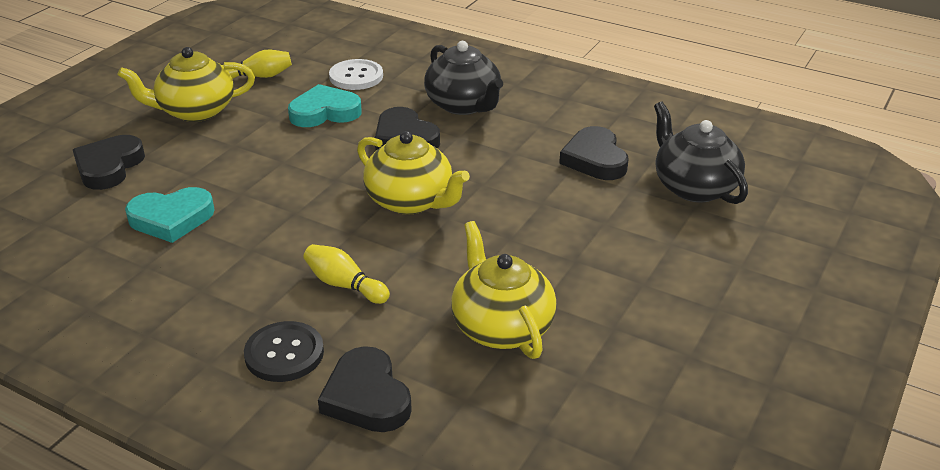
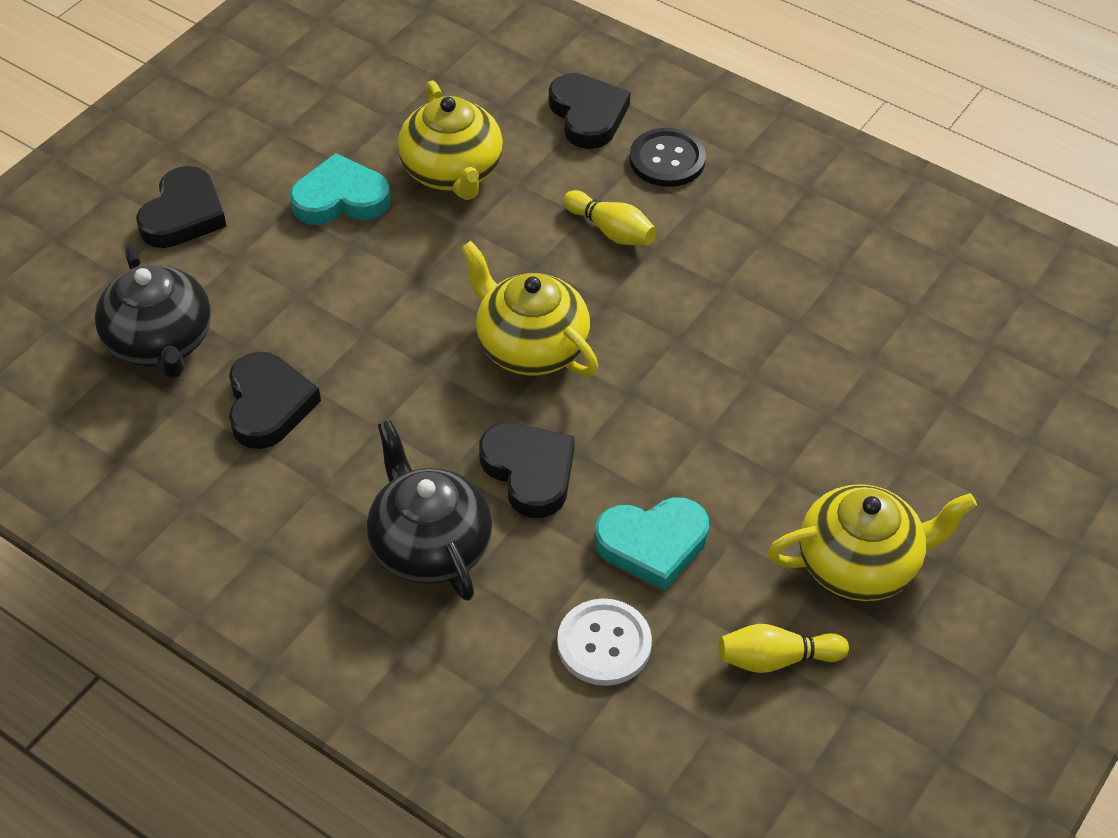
camera: 175 degrees left, 15 degrees up
black heart [73,135,145,190] -> black heart moved to [136,166,227,248]
turquoise heart [125,187,215,243] -> turquoise heart moved to [290,153,391,225]

